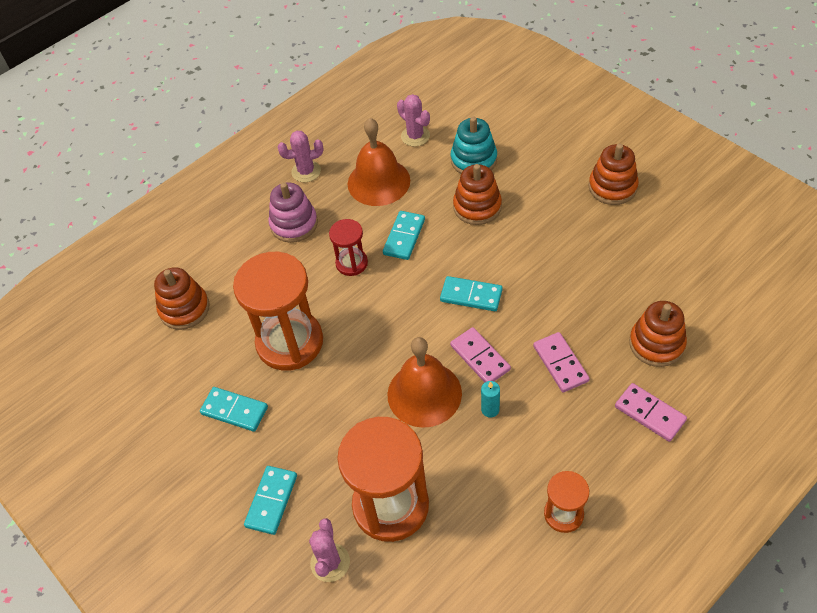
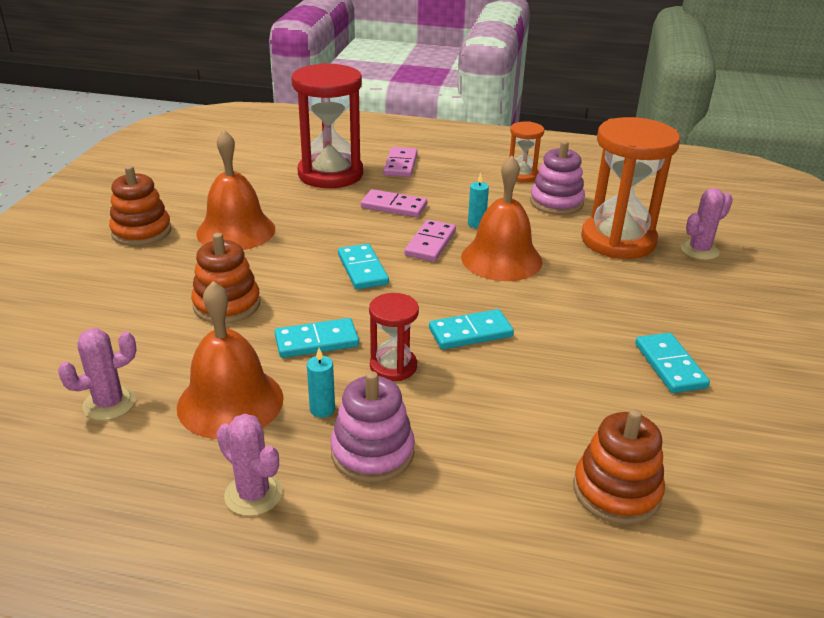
camera: 130 degrees left, 20 degrees down
orange hourglass [233,252,323,371] -> none
turquoise domino [244,466,297,535] -> turquoise domino moved to [429,309,514,349]
pink cactus [397,94,430,147] -> pink cactus turned 45 degrees clockwise [58,328,137,421]
turquoise stacking toy [451,116,497,174] -> none
pink domino [533,332,590,392] -> pink domino turned 75 degrees clockwise [361,189,427,217]
orange stacking toy [629,301,687,367] -> red hourglass [291,63,363,188]
none -> orange bell [196,130,275,250]
none -> turquoise candle [307,348,335,418]
none -> pink stacking toy [530,141,585,215]

